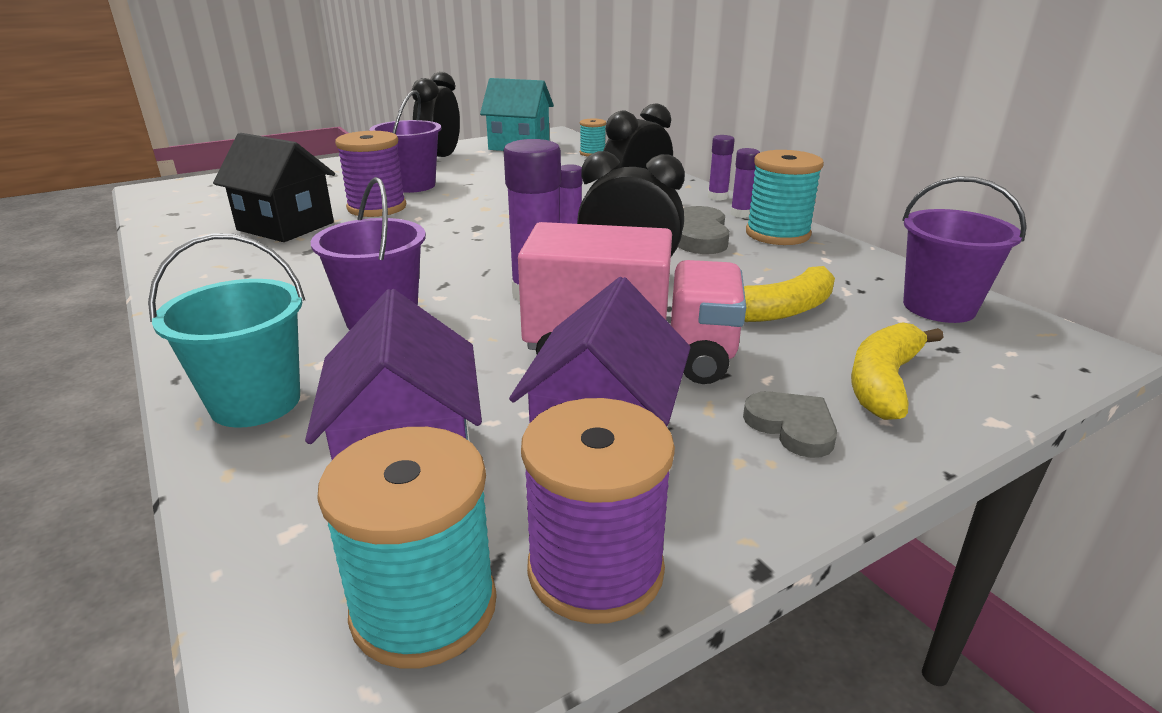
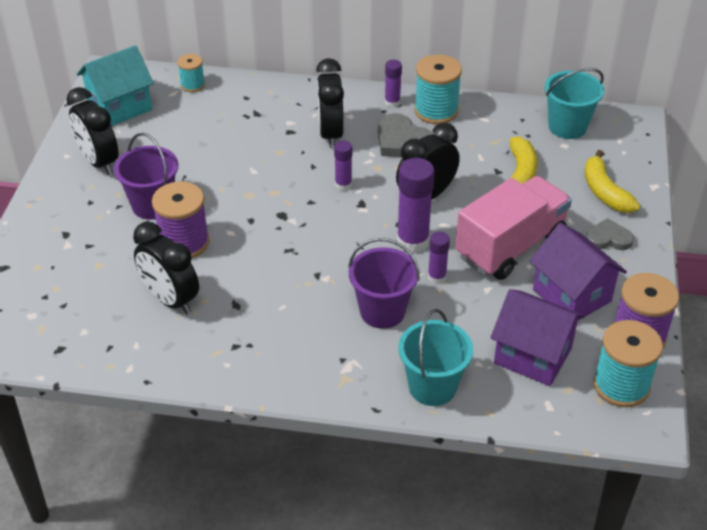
camera: 50 degrees left, 15 degrees up
black house [213,133,335,242] -> black clock [133,222,199,314]
purple glue stick [708,135,734,200] -> purple glue stick moved to [428,232,450,284]
purple bucket [902,176,1027,323] -> turquoise bucket [545,68,604,139]

